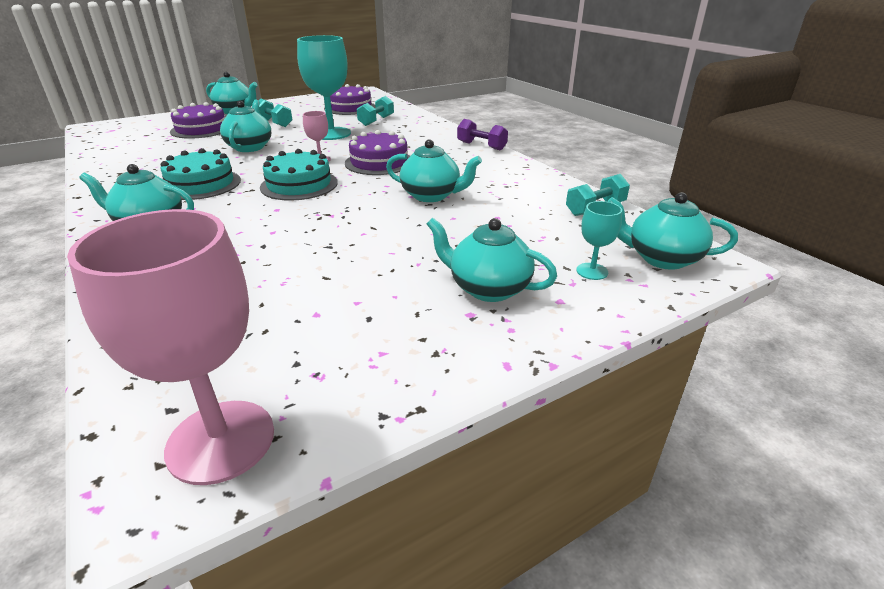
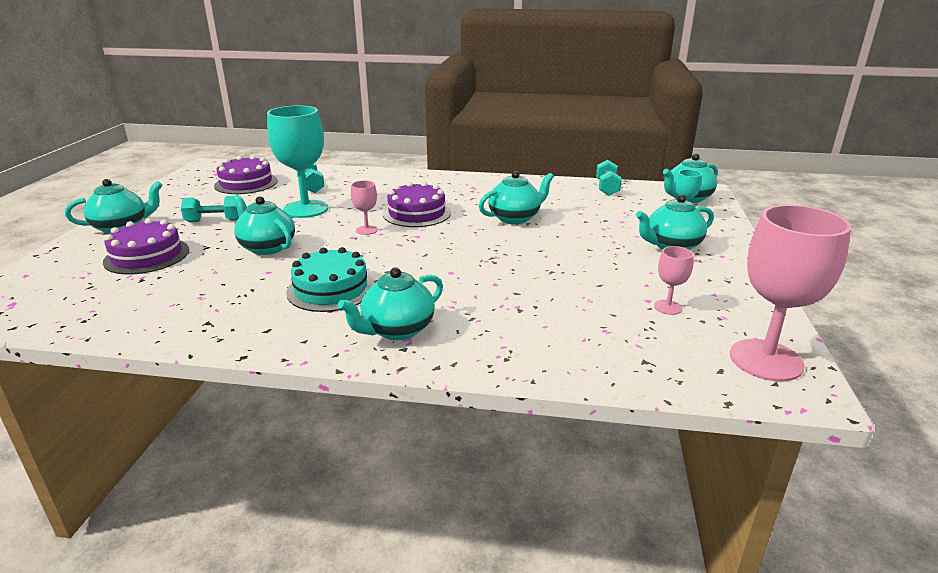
camera: 50 degrees left, 5 degrees down
turquoise cake [260,149,338,200] -> none
purple dumbbell [457,119,508,151] -> none
none -> pink goblet [654,246,694,315]

